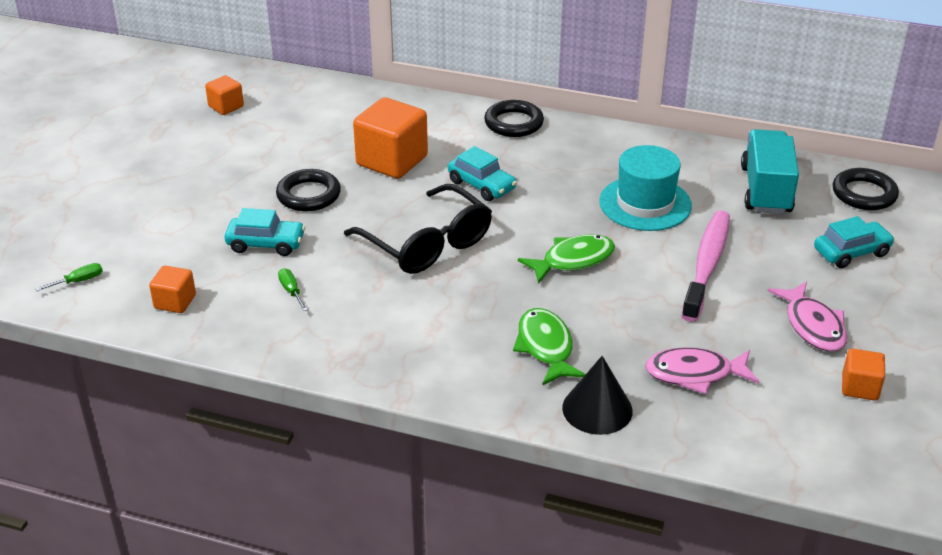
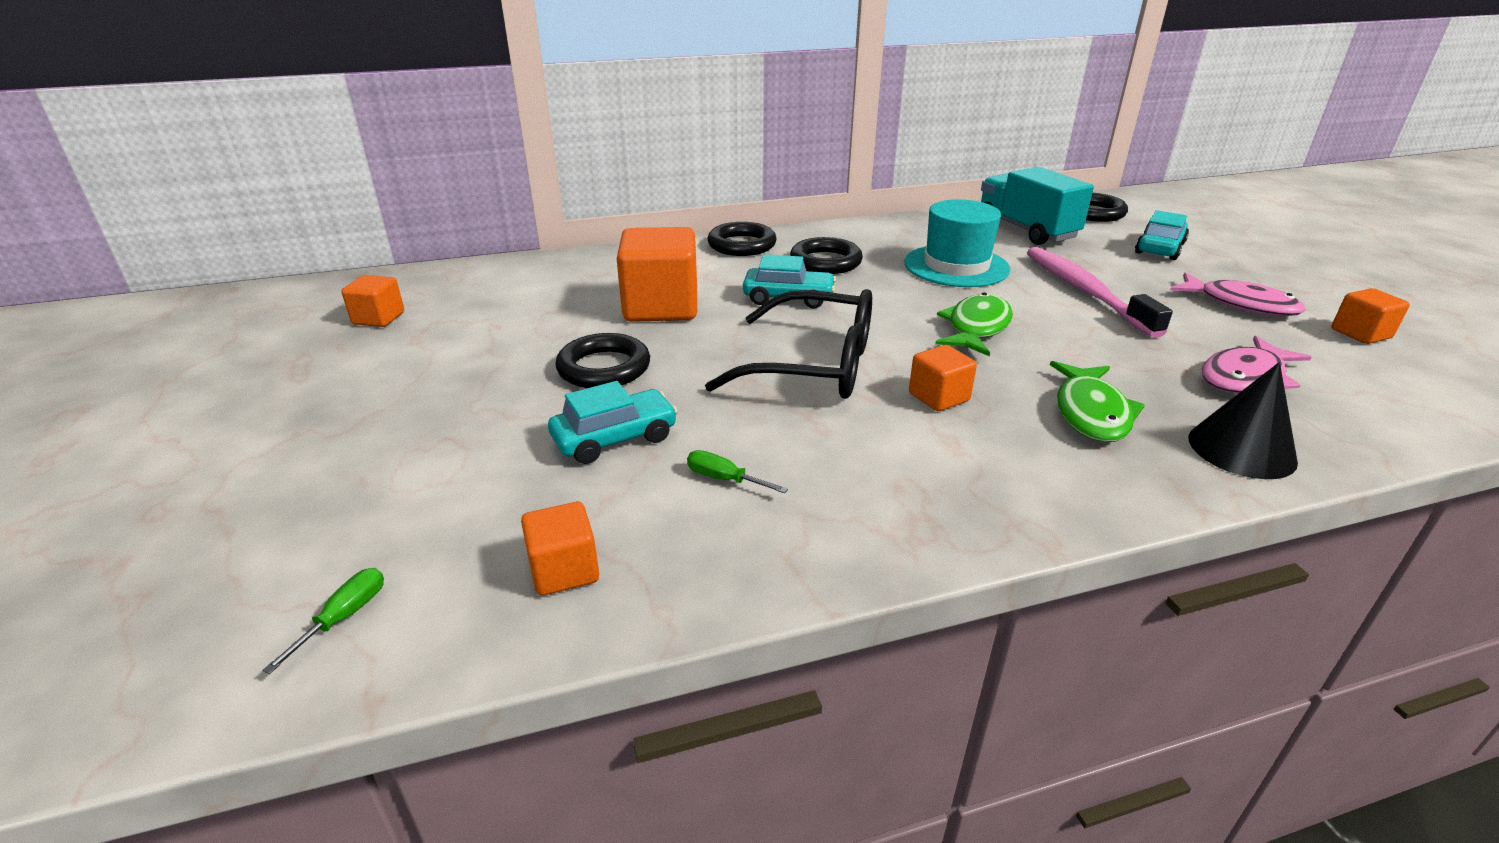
camera: 35 degrees left, 5 degrees down
green fish [513,308,586,386] -> green fish turned 120 degrees counterclockwise [1050,361,1145,442]
none -> black ring [790,237,863,274]
none -> orange cube [909,345,977,411]

